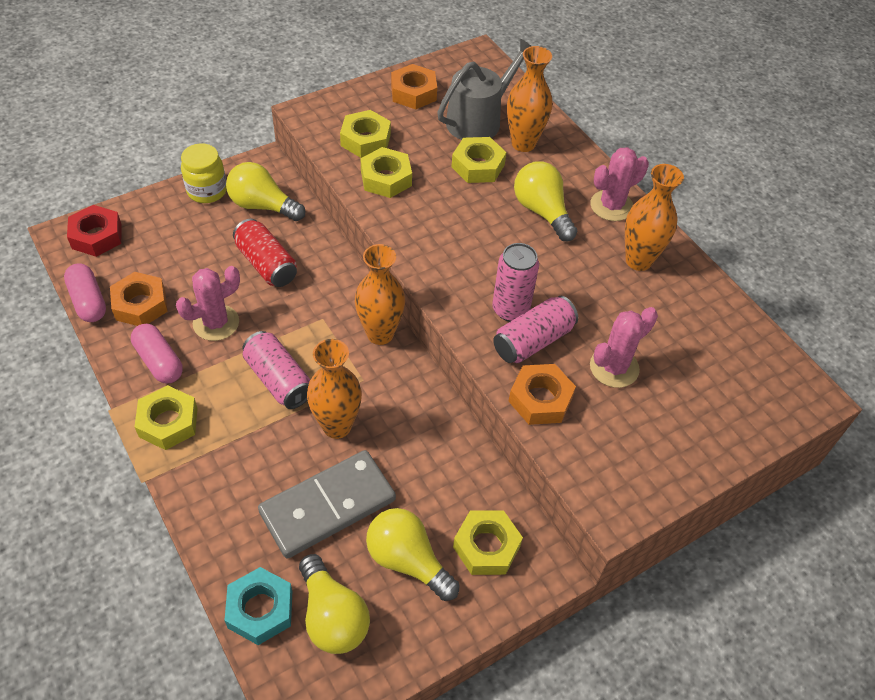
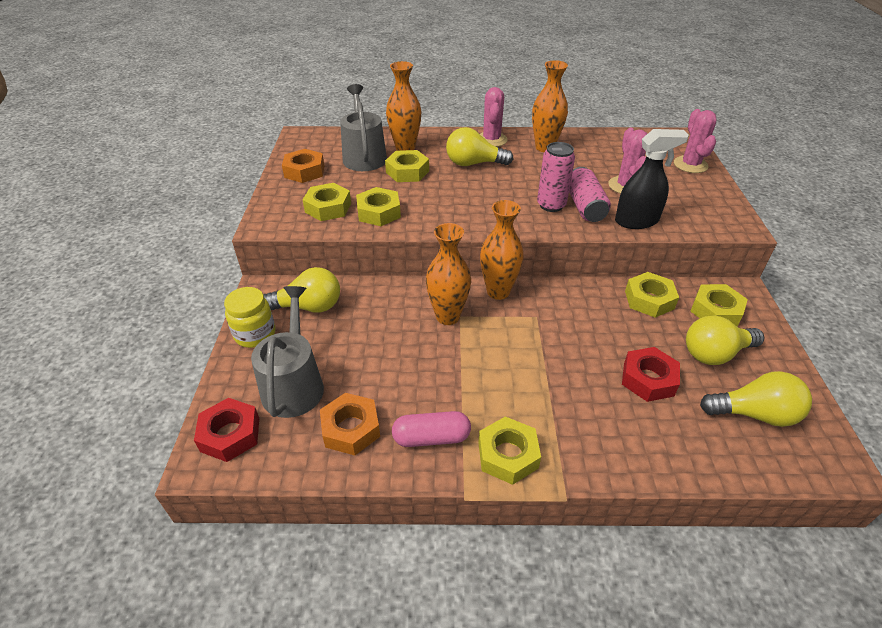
camera: 55 degrees left, 10 degrees down
pink capsule [64,263,106,322] -> none
pink cactus [176,266,240,341] -> pink cactus moved to [674,109,716,173]
turquoise nut [224,567,292,645] -> none
yellow light bulb [226,162,305,221] -> yellow light bulb turned 150 degrees counterclockwise [263,267,340,312]
red can [233,219,297,287] -> none
pink can [243,331,310,409] -> none
grey domino [258,450,396,559] -> red nut [622,347,680,402]
orange vase [307,339,362,439] -> orange vase moved to [426,223,471,325]
orange nut [508,364,576,425] -> black spray bottle [615,129,689,229]
none -> grey watering can [251,286,324,418]
none -> yellow nut [625,272,679,318]

